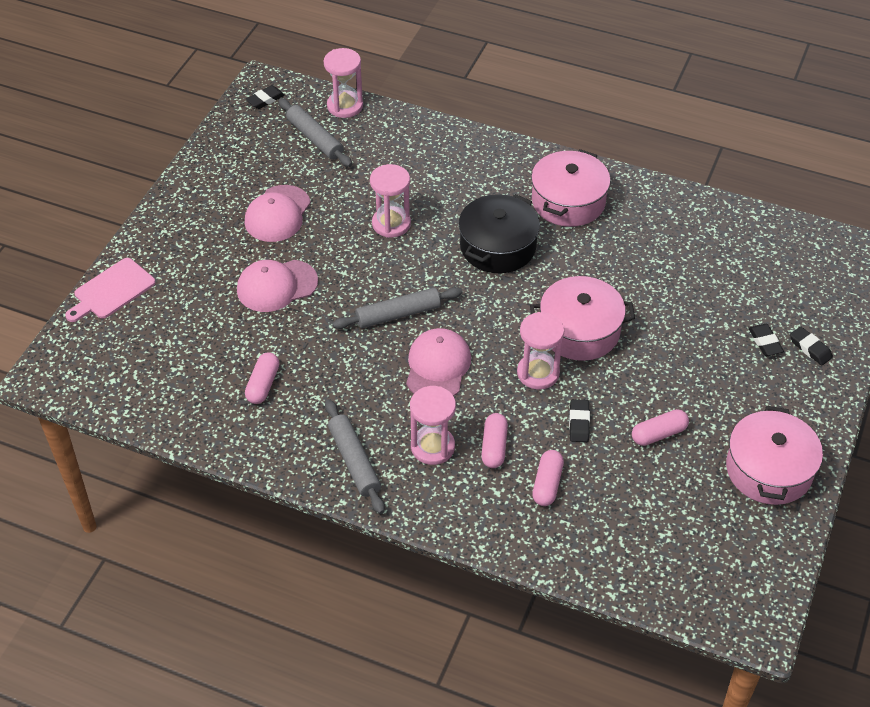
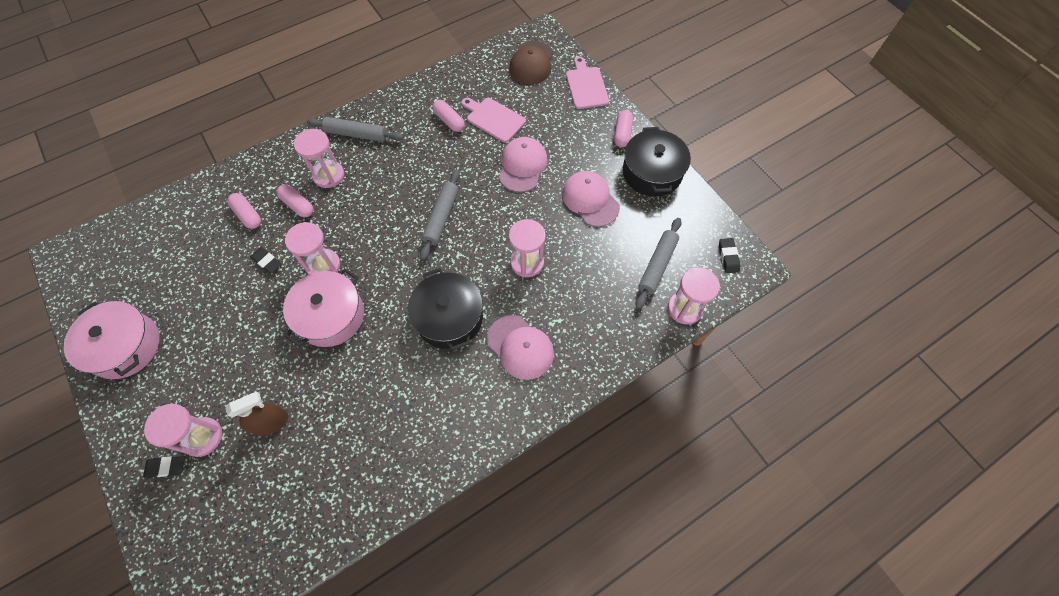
camera: 125 degrees right, 15 degrees up
grey rolling pin [278,98,352,167] -> grey rolling pin turned 60 degrees counterclockwise [635,218,682,309]
pink cap [406,328,471,396] -> pink cap moved to [487,315,554,380]
pink pot [531,149,611,227] -> none
pink capsule [632,409,689,446] -> pink capsule moved to [614,110,633,148]
black eraser [749,324,784,356] -> pink hourglass [144,404,222,457]
none -> brown spray bottle [225,391,288,436]
none -> pink cutting board [462,98,526,143]
none -> brown cap [509,41,553,84]
none -> black pot [623,127,691,197]

